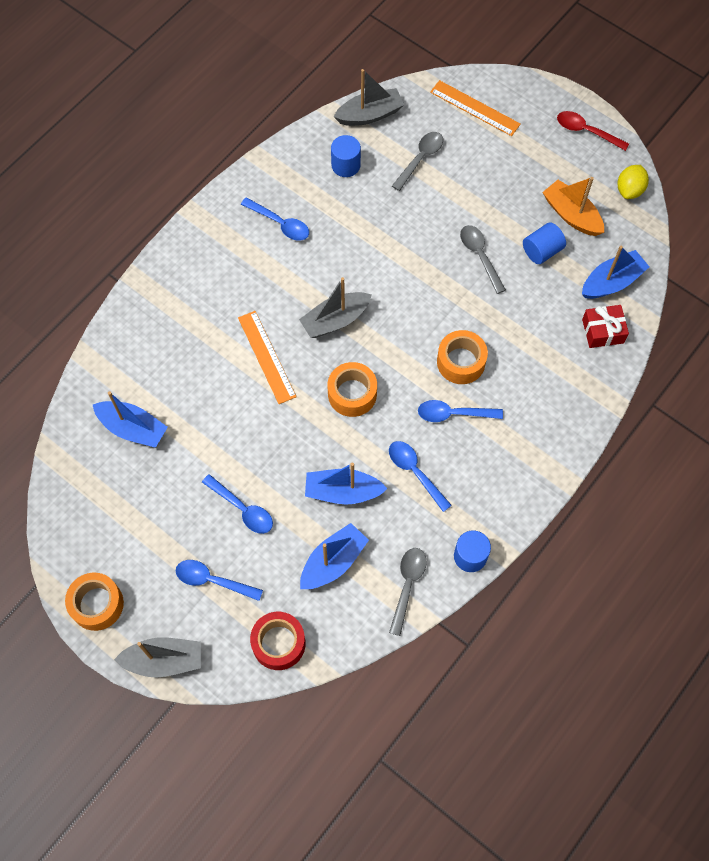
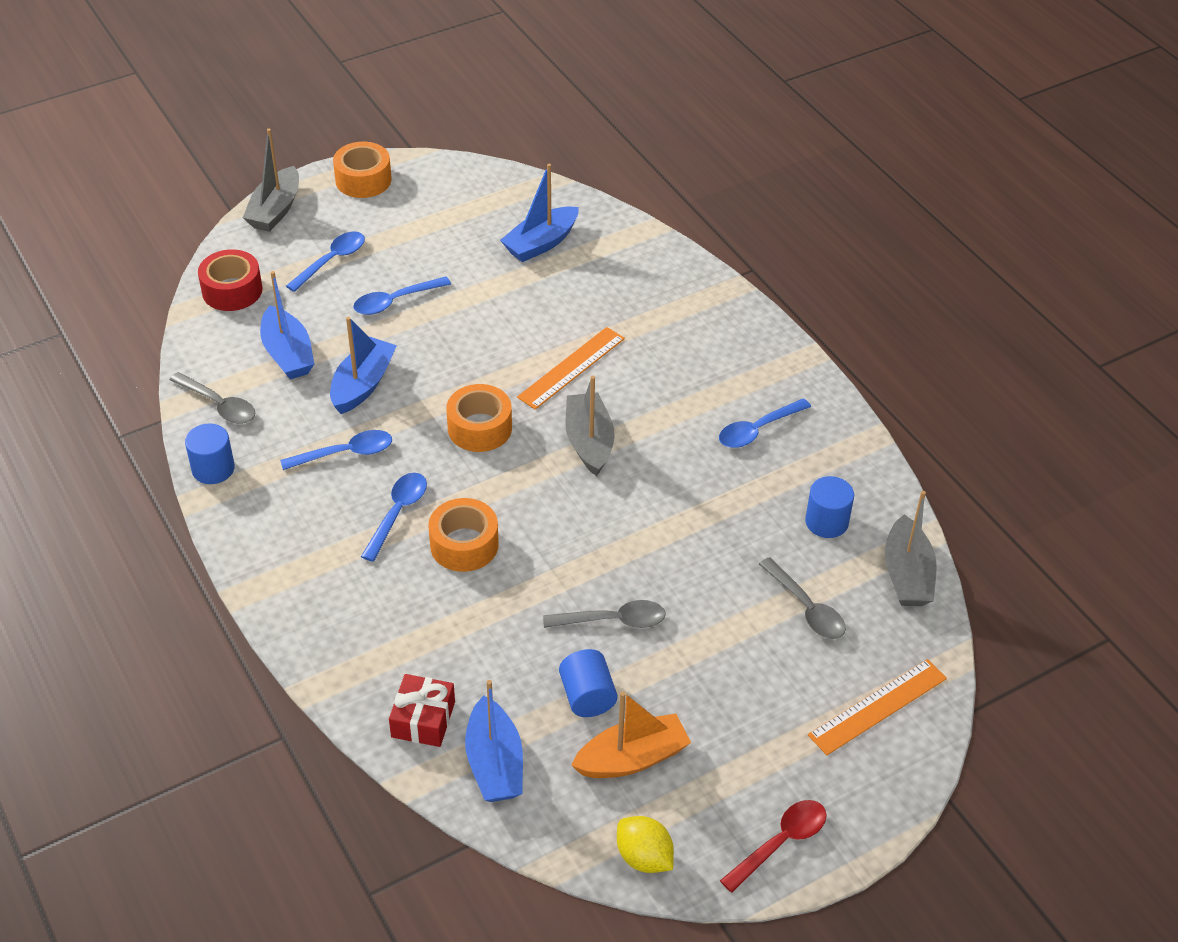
camera: 110 degrees right, 20 degrees down
orange ruler [238,311,297,404] -> orange ruler turned 45 degrees counterclockwise [517,327,625,410]

